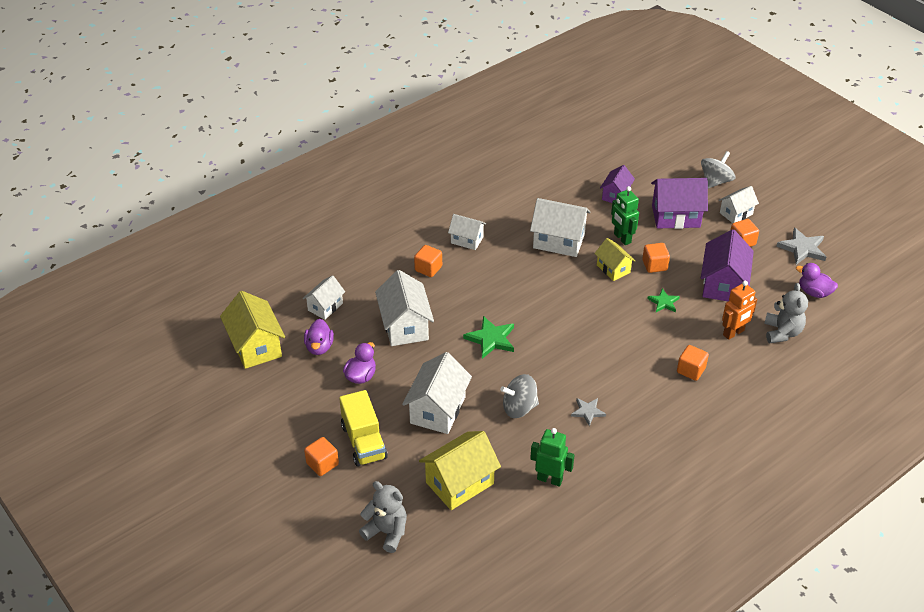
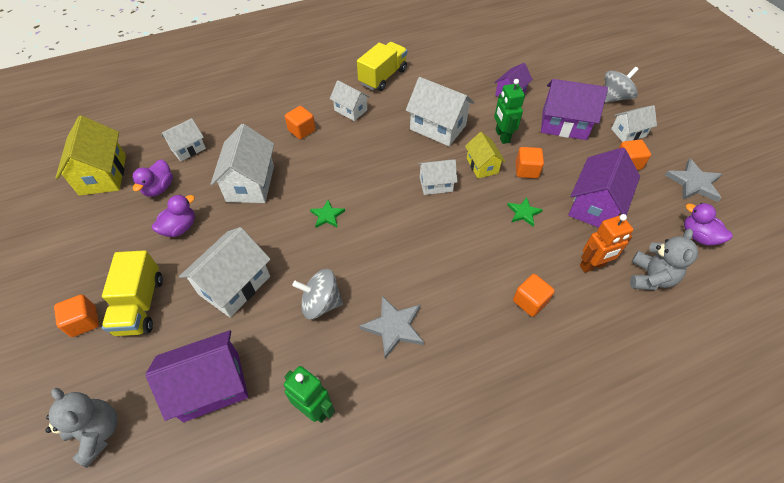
camera: 15 degrees right, 10 degrees up
yellow house [419,431,501,510] -> purple house [146,330,248,422]
green star [463,316,514,359] -> green star [310,200,345,228], size x0.62
grey star [571,398,606,426] -> grey star [359,296,424,359], size x1.61
none -> yellow truck [357,42,407,91]
none -> white house [418,159,457,195]

